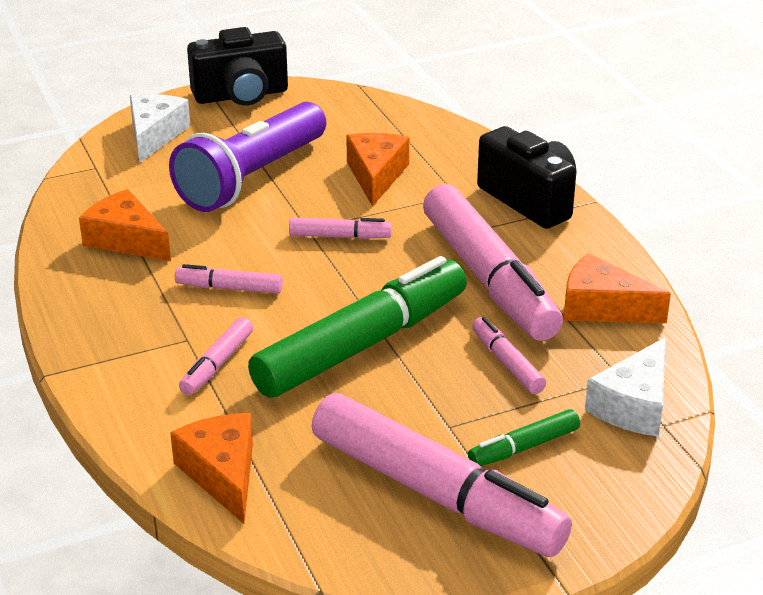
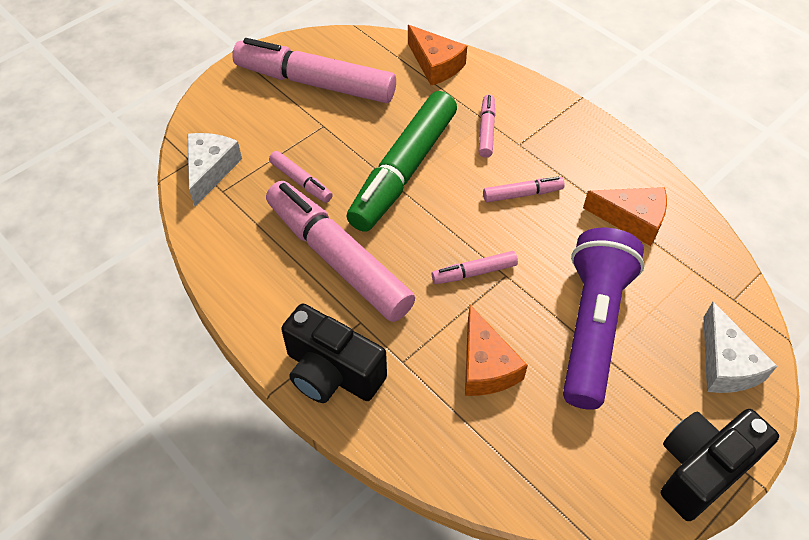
camera: 160 degrees right, 20 degrees up
green marker [468,409,580,466] -> none
orange cheese [564,253,671,323] -> none

